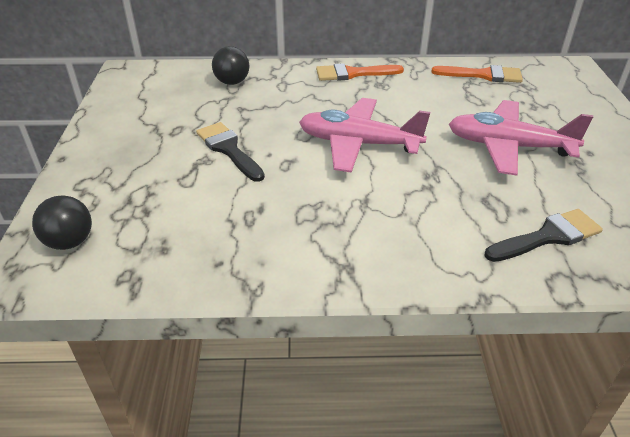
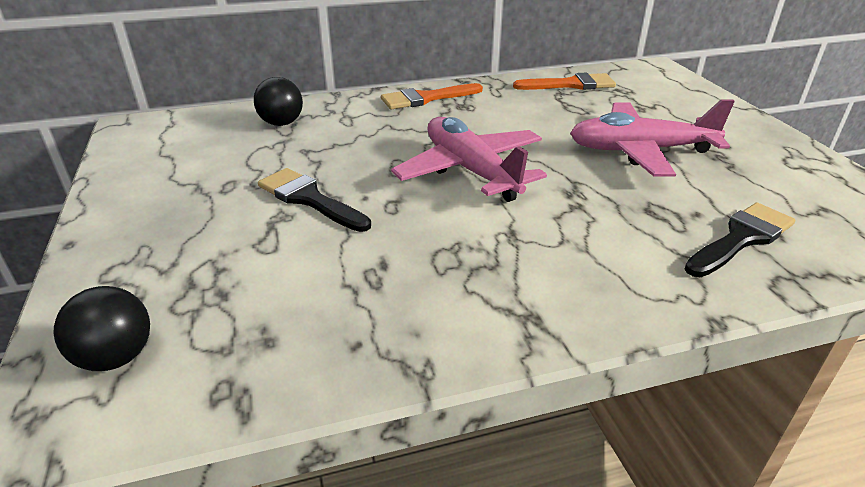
camera: 15 degrees left, 5 degrees down
pink plane [299,98,430,173] -> pink plane turned 60 degrees clockwise [391,117,547,202]

